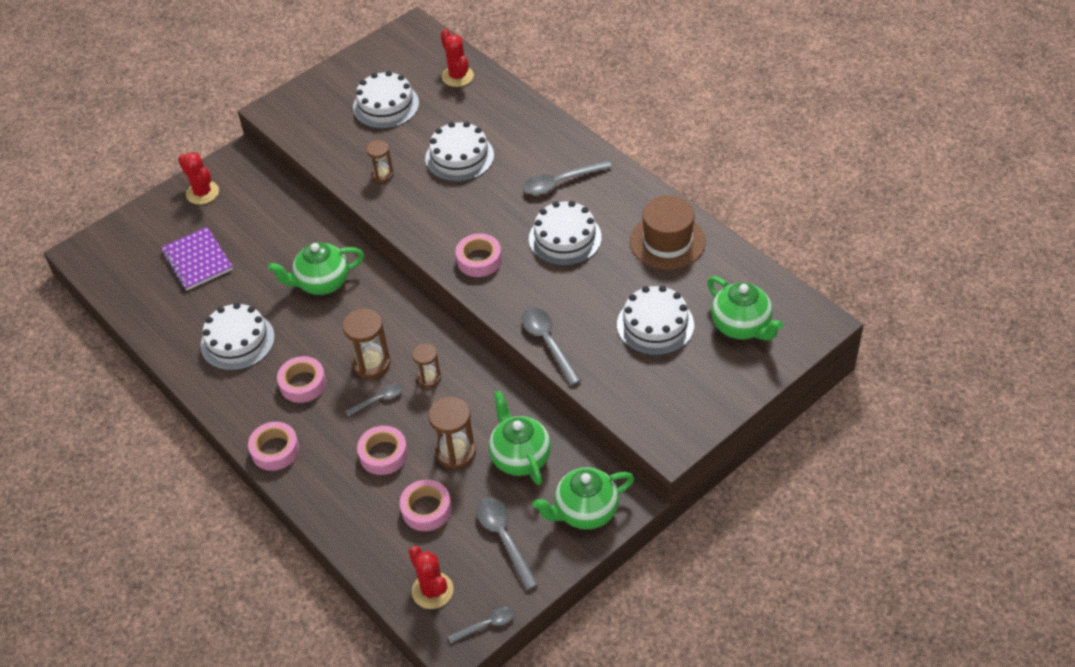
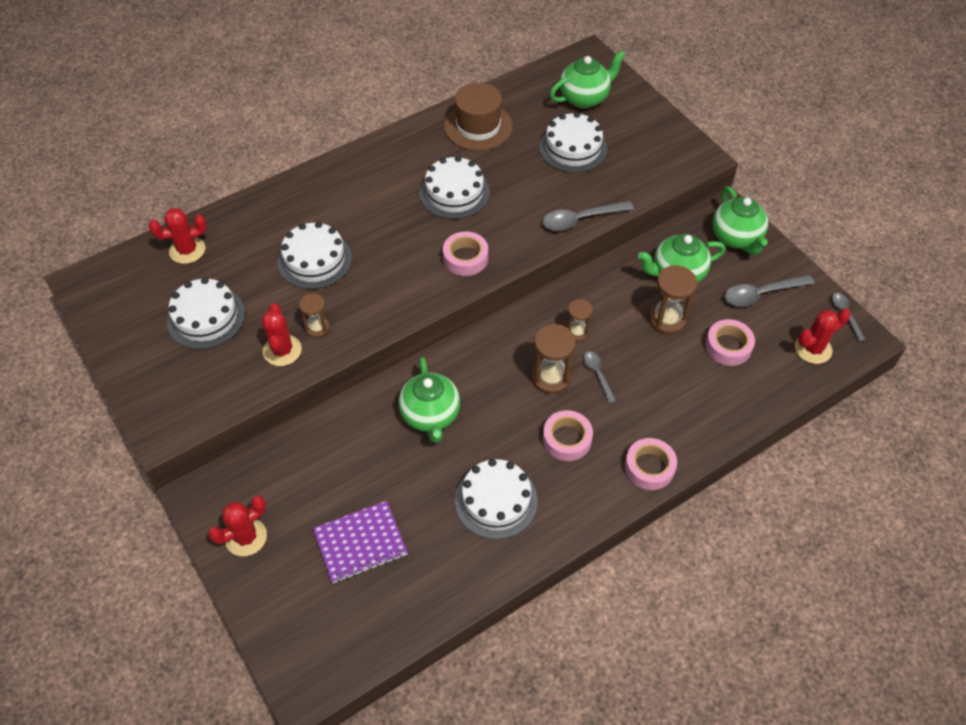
camera: 85 degrees left, 5 degrees up
pink tape [357,426,408,475] -> none
grey spoon [523,160,612,195] -> none
none -> red cactus [262,303,302,366]

